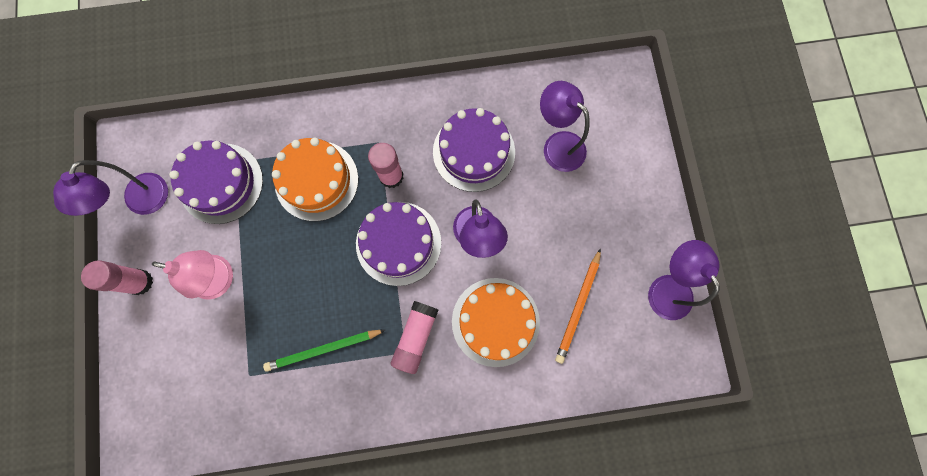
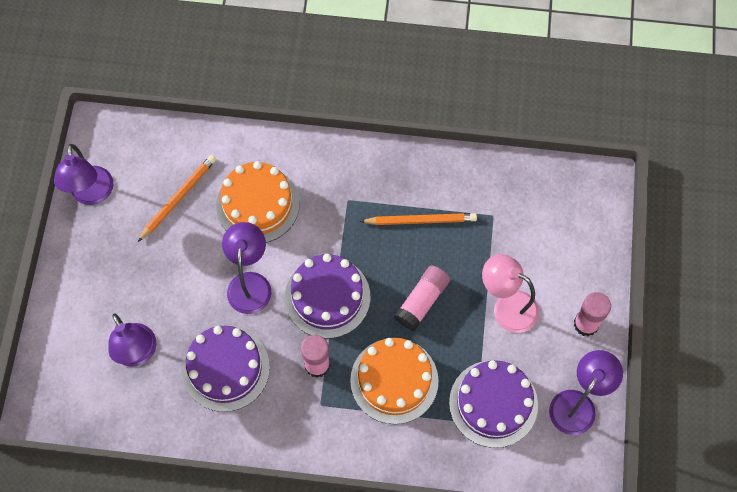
camera: 165 degrees left, 10 degrees down
green pencil [263,330,385,372] -> orange pencil [360,213,477,225]
pink glue stick [391,301,438,374] -> pink glue stick moved to [394,265,450,331]

